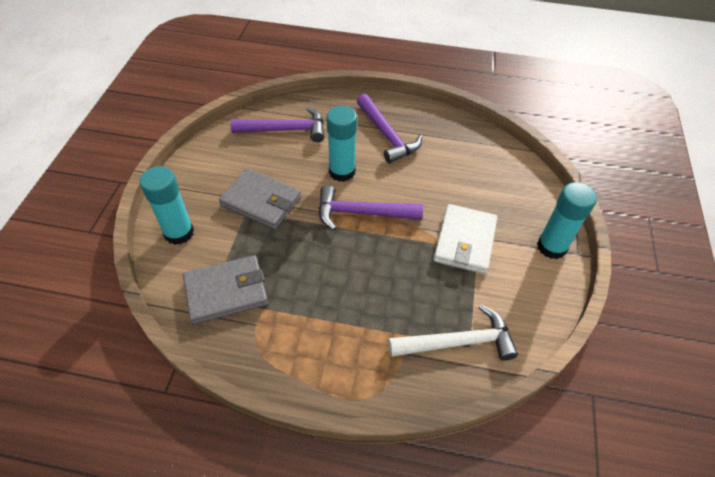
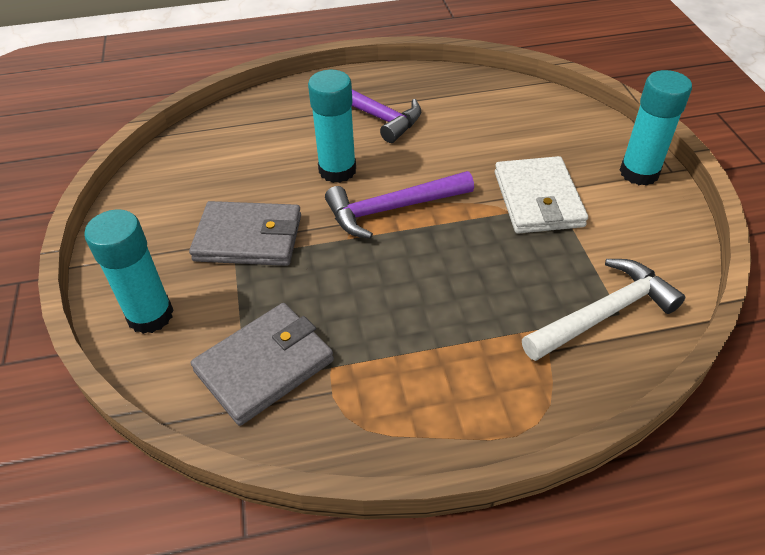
camera: 20 degrees left, 5 degrees down
purple hammer [230,107,324,142] -> none

